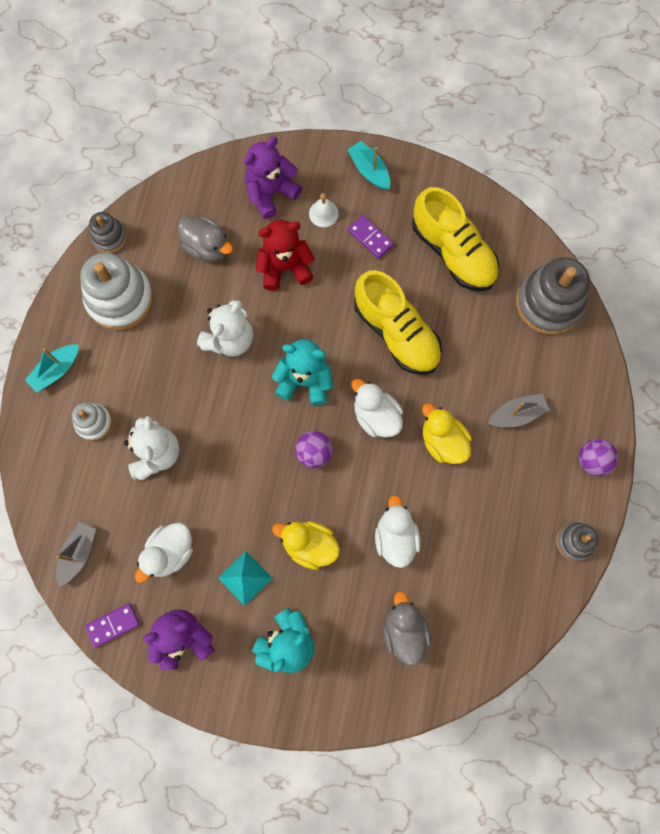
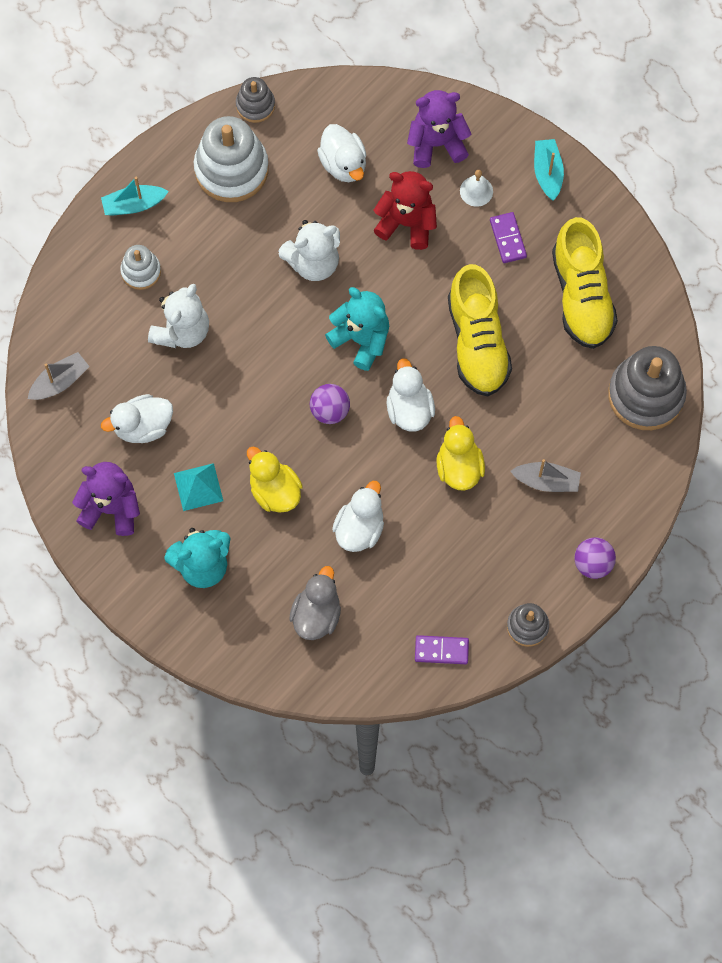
camera: 30 degrees right, 5 degrees down
purple domino [85,603,140,648] -> purple domino moved to [415,635,469,664]
grey duck [178,217,233,262] -> white duck [317,124,366,182]

